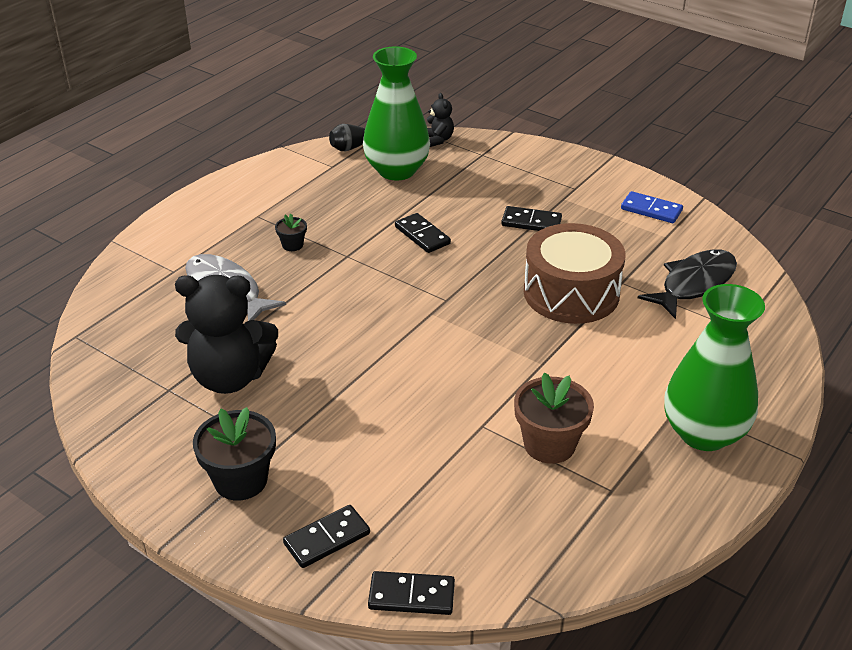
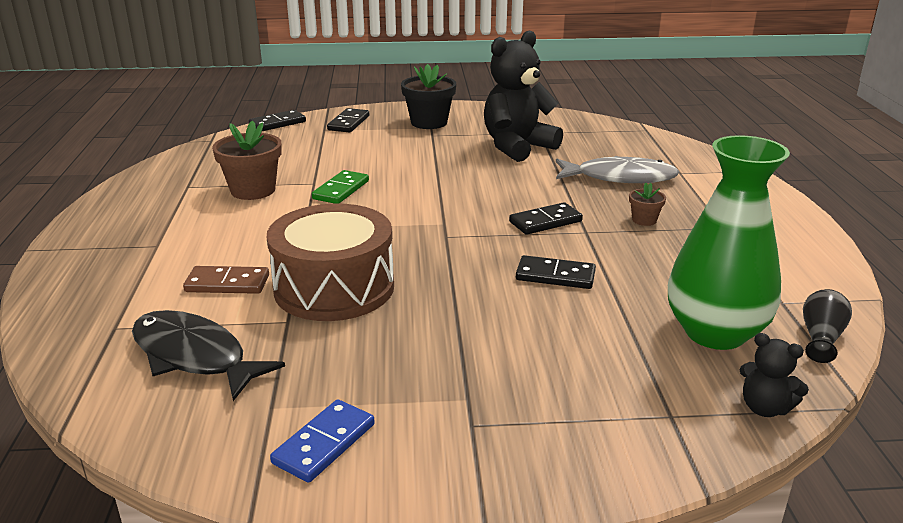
camera: 140 degrees right, 10 degrees down
black flower pot [275,214,307,251] -> brown flower pot [629,183,666,226]
black domino [501,206,562,231] -> black domino moved to [509,202,583,235]
blue domino [621,191,683,223] -> blue domino turned 45 degrees counterclockwise [270,399,375,483]
black fish [638,249,737,319] -> black fish turned 120 degrees clockwise [132,310,285,401]
green vase [664,284,765,451] -> none
none -> brown domino [183,266,269,294]
none -> green domino [312,170,369,204]

